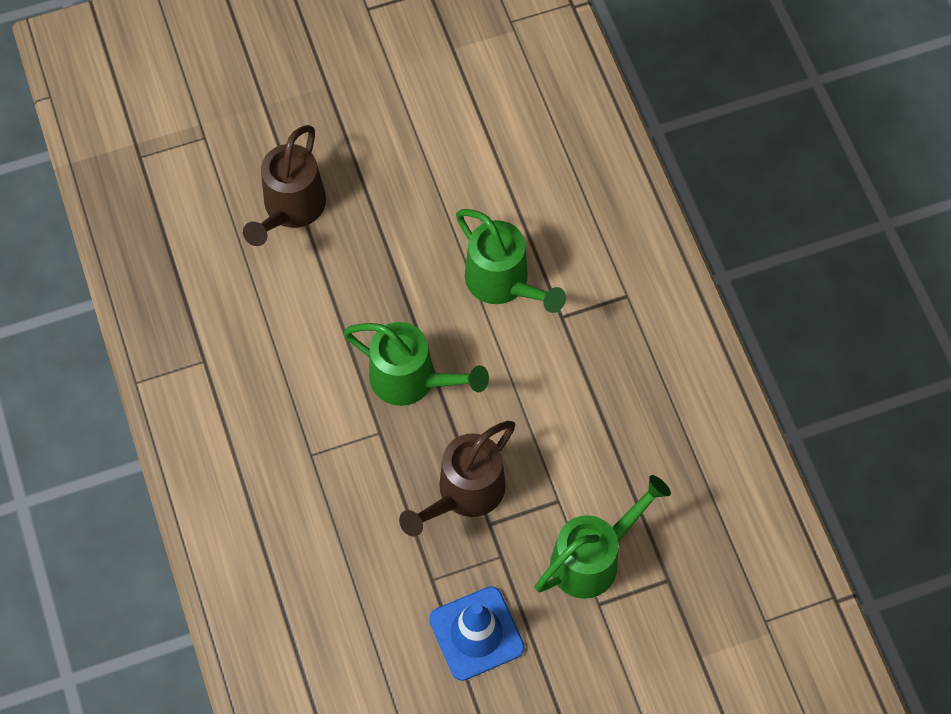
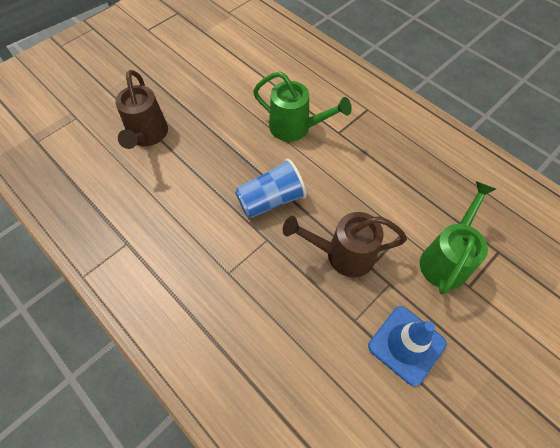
camera: 25 degrees left, 5 degrees down
green watering can [343,322,489,406] -> blue cup [235,159,307,218]
brown watering can [399,421,515,537] -> brown watering can turned 75 degrees clockwise [283,212,407,277]

